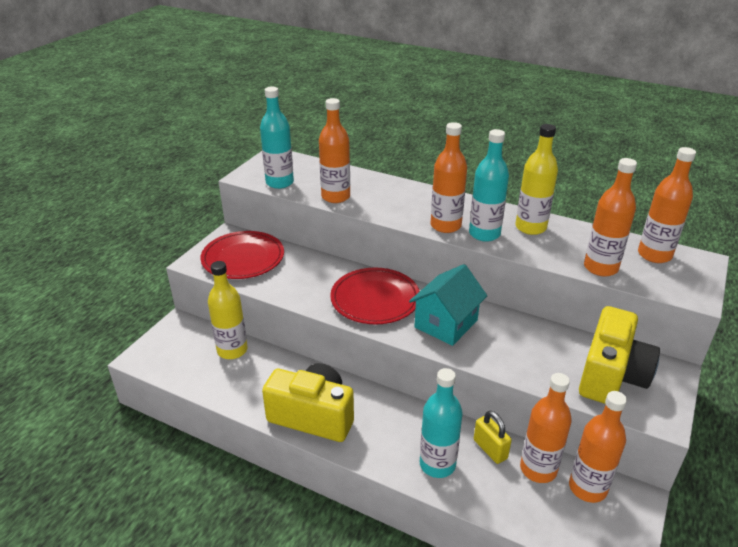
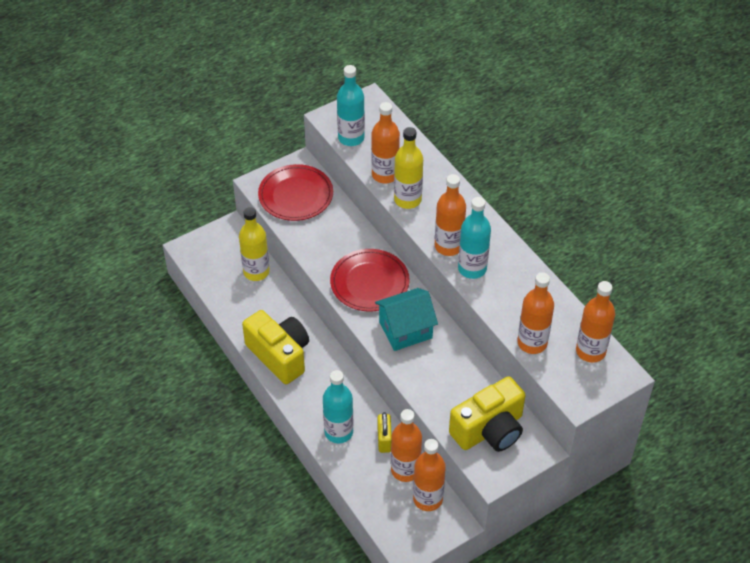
camera: 30 degrees right, 15 degrees up
yellow bottle [515,124,558,235] -> yellow bottle moved to [394,127,423,209]

